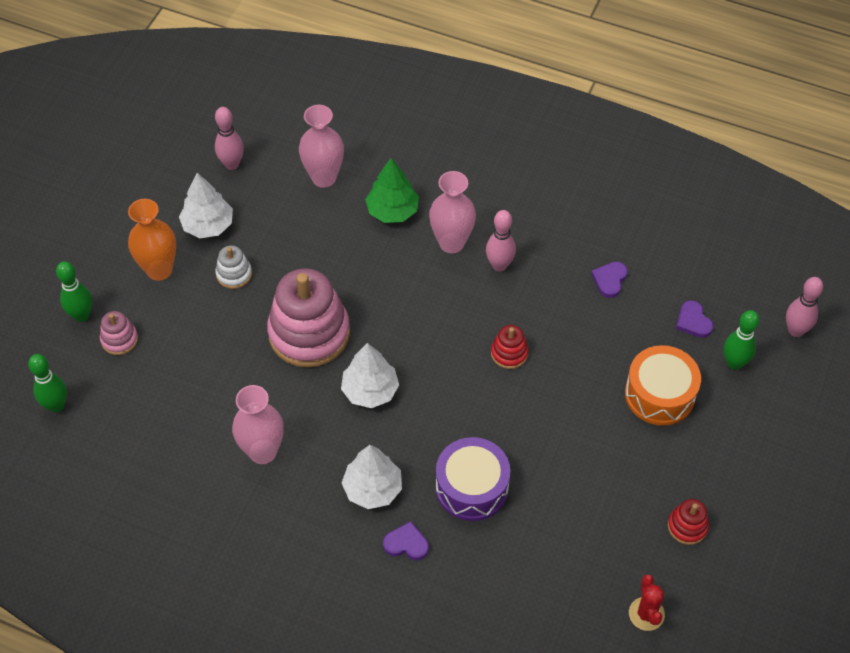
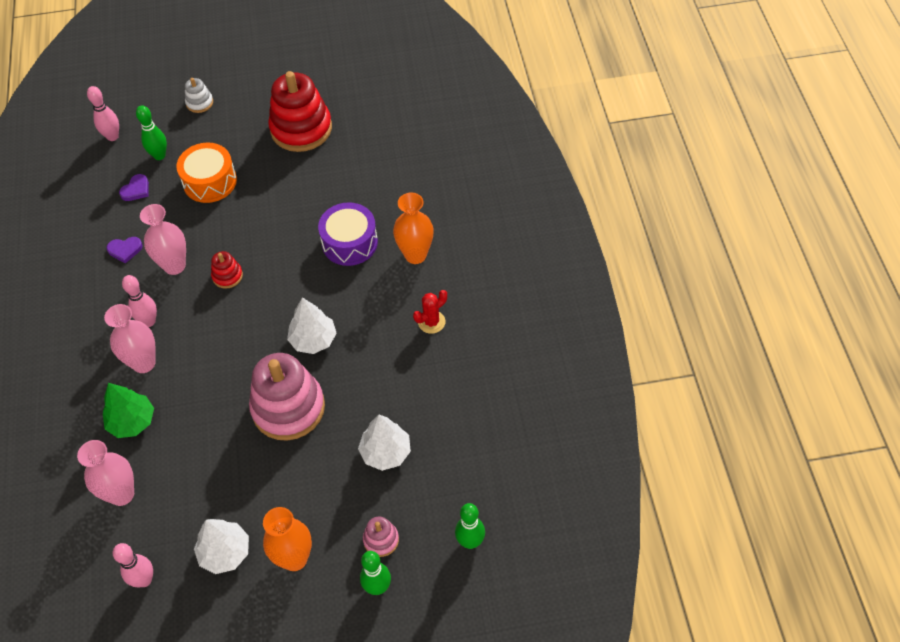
camera: 120 degrees left, 0 degrees up
white stacking toy [215,245,252,289] -> white stacking toy moved to [185,78,213,113]
pink vase [232,385,284,464] -> pink vase moved to [140,204,186,275]
white tree [342,445,402,509] -> white tree moved to [358,415,411,471]
purple heart [383,521,429,560] -> orange vase [393,193,434,264]
red cactus [629,574,665,631] -> red cactus moved to [413,290,447,334]
red stacking toy [668,499,709,545] -> red stacking toy [268,71,332,152], size x2.21

